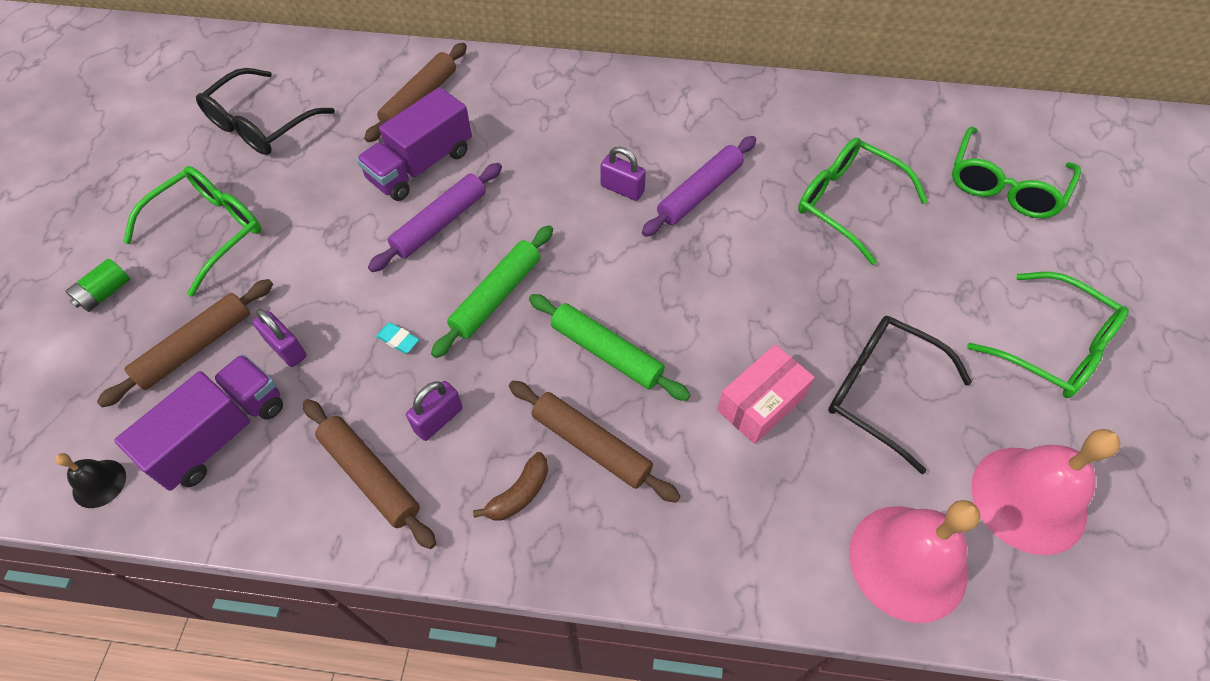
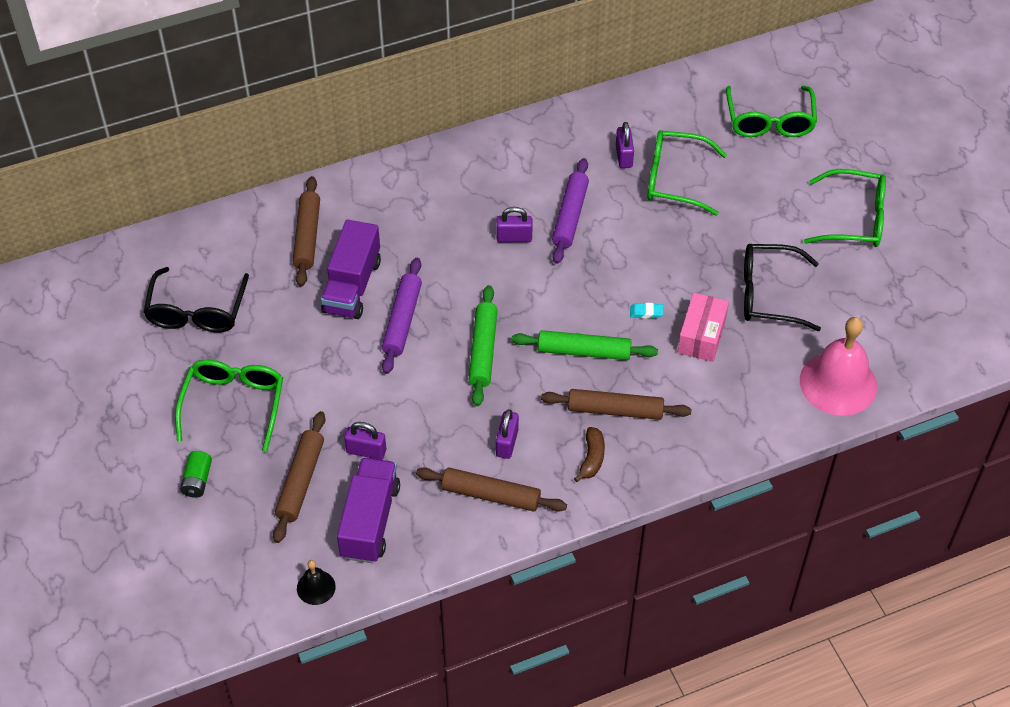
camera: 30 degrees left, 5 degrees down
turquoise eraser [376,322,419,354] -> turquoise eraser moved to [630,303,663,319]
pink bell [971,429,1120,555] -> none
none -> purple padlock [616,122,634,168]

